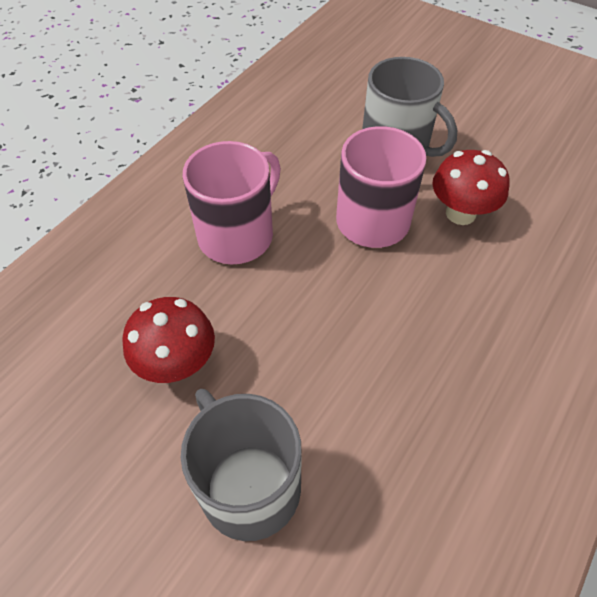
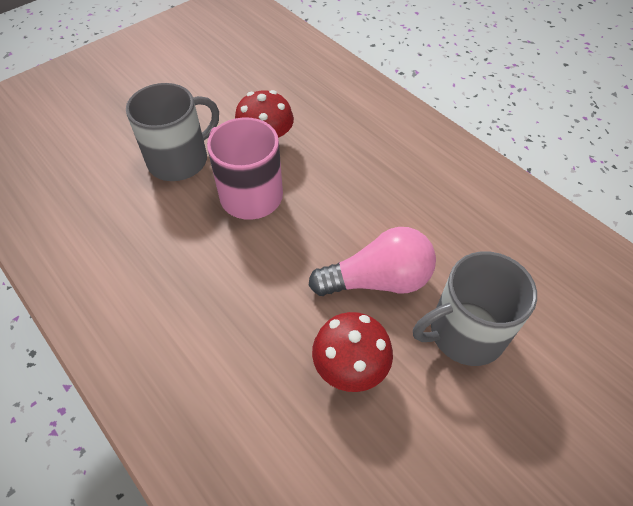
camera: 75 degrees left, 0 degrees up
pink mug [183,141,281,264] -> none
none -> pink light bulb [309,227,436,296]

